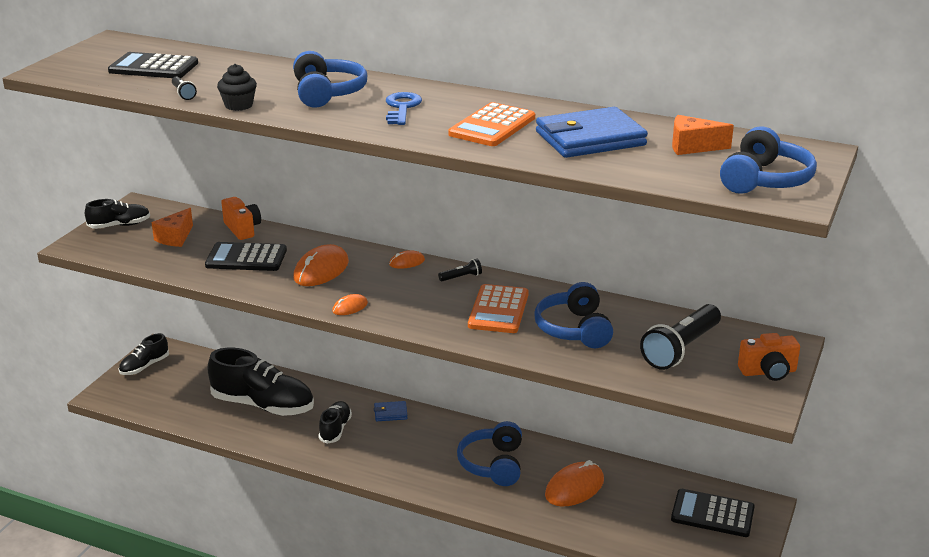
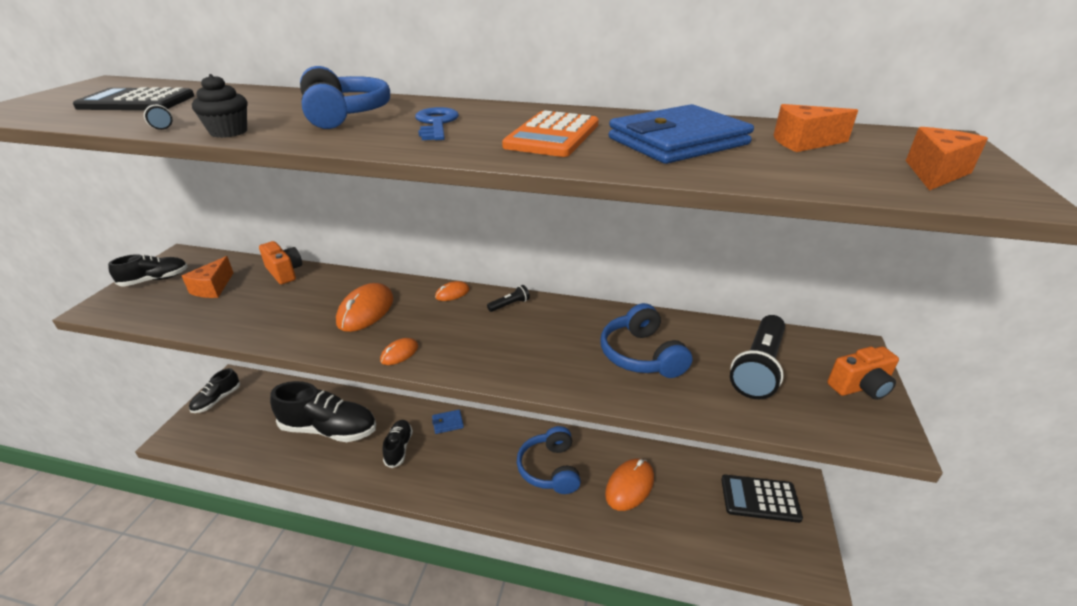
camera: 10 degrees left, 5 degrees up
black calculator [205,242,287,271] -> none
orange calculator [468,284,529,333] -> none
blue headphones [720,126,817,194] -> orange cheese [906,127,988,191]

